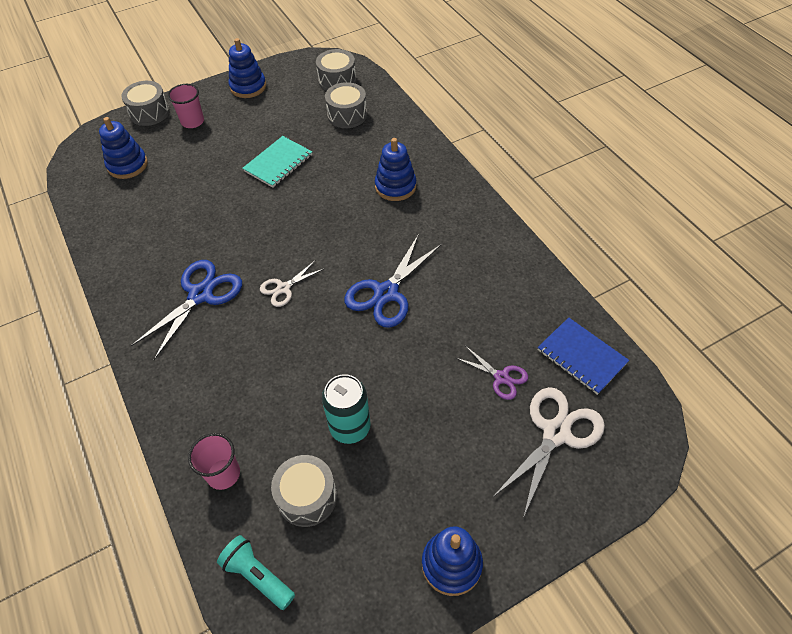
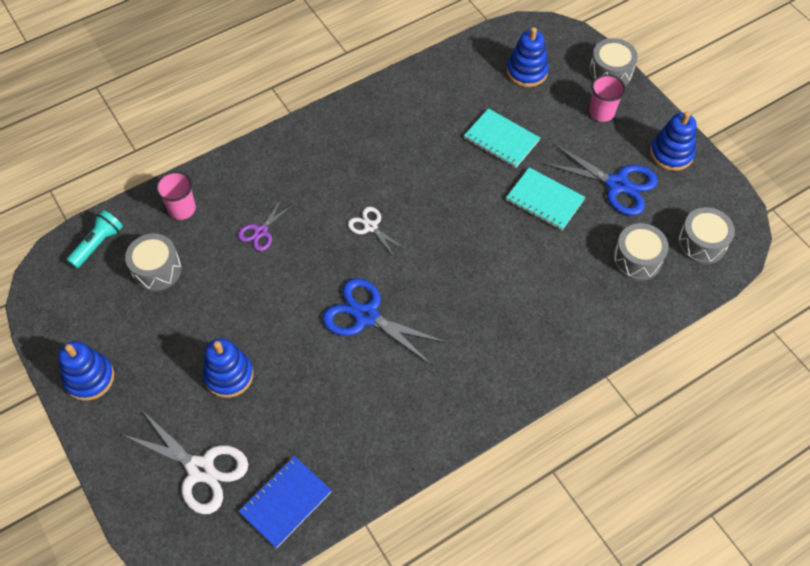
camera: 85 degrees right, 5 degrees up
blue scissors [131,260,242,360] -> blue scissors moved to [542,143,658,216]
turquoise can [322,374,371,444] -> none
blue stacking toy [375,138,416,201] -> blue stacking toy moved to [202,338,253,398]
purple scissors [456,346,528,400] -> purple scissors moved to [238,198,294,251]
none -> turquoise notebook [464,108,540,168]

